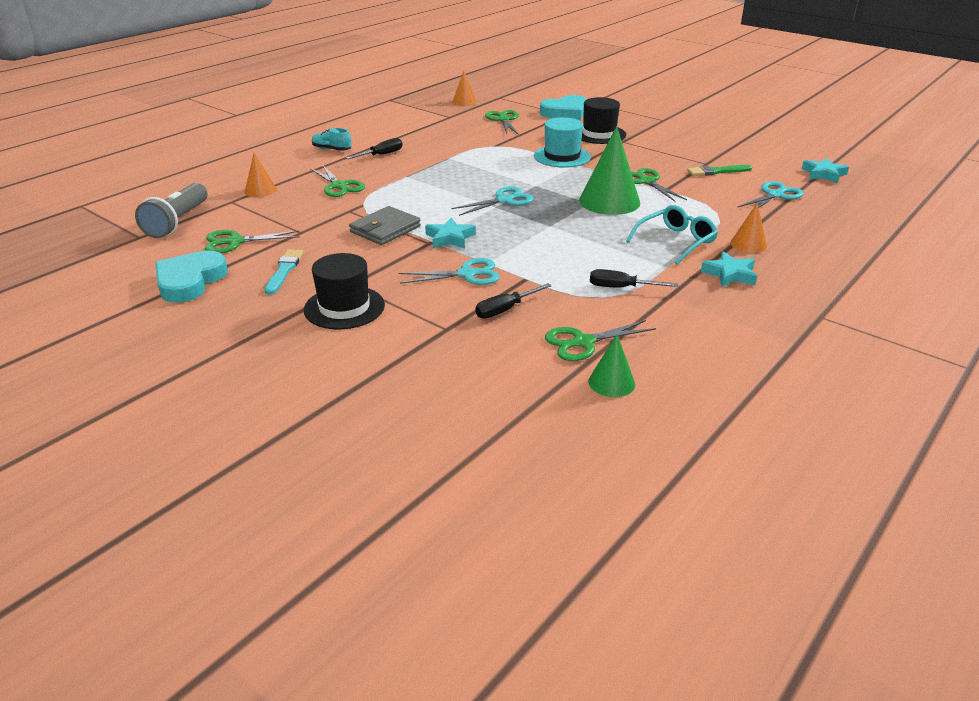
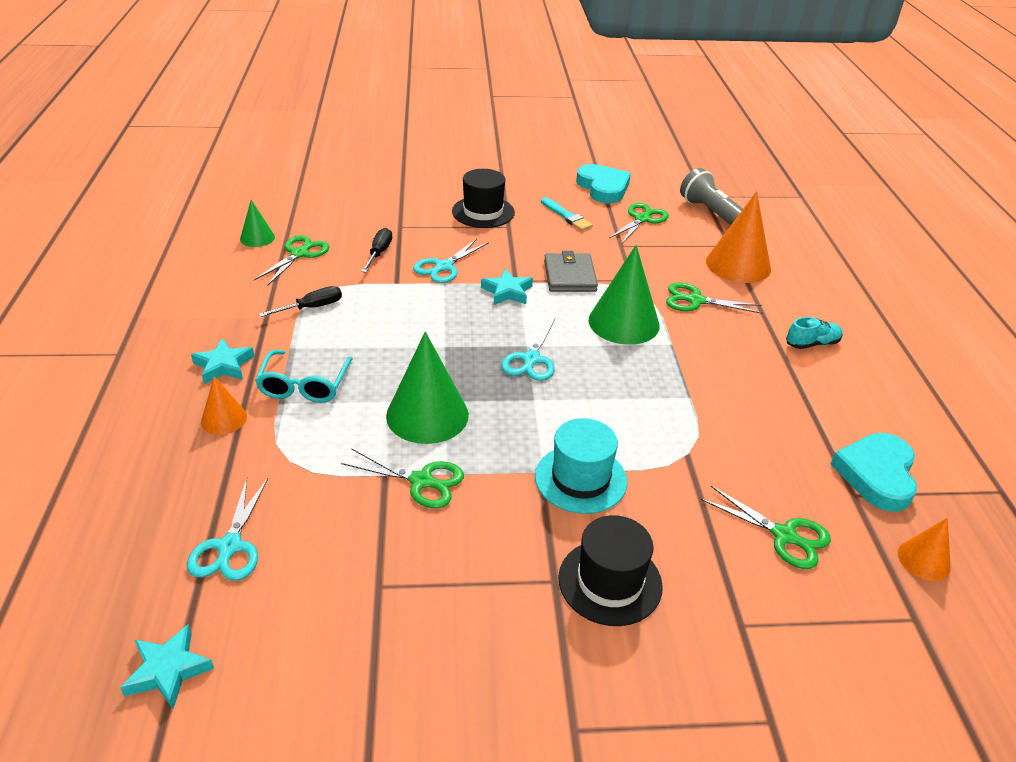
camera: 135 degrees right, 5 degrees up
orange cone [245,153,277,197] -> orange cone [706,191,771,283], size x1.88
black screwdriver [346,138,403,159] -> none
turquoise heart [540,95,587,120] -> turquoise heart moved to [831,433,917,512]
green brush [687,165,752,176] -> none
none -> green cone [589,245,660,345]

